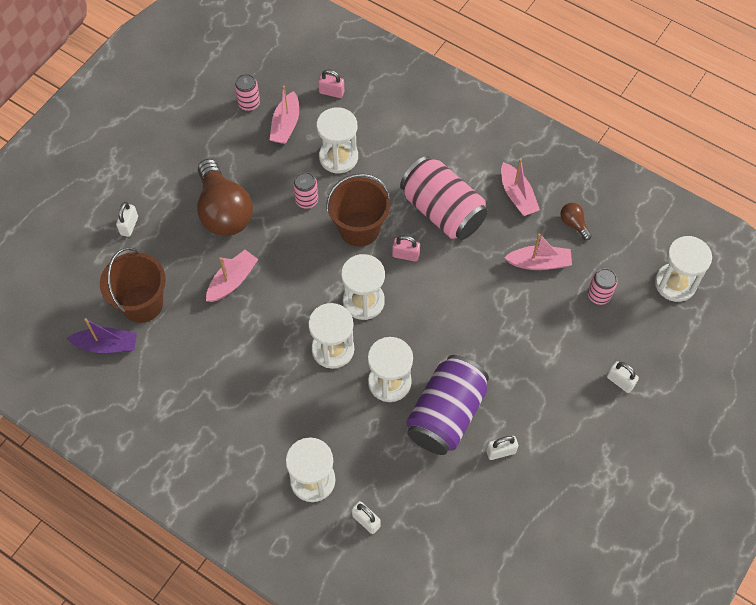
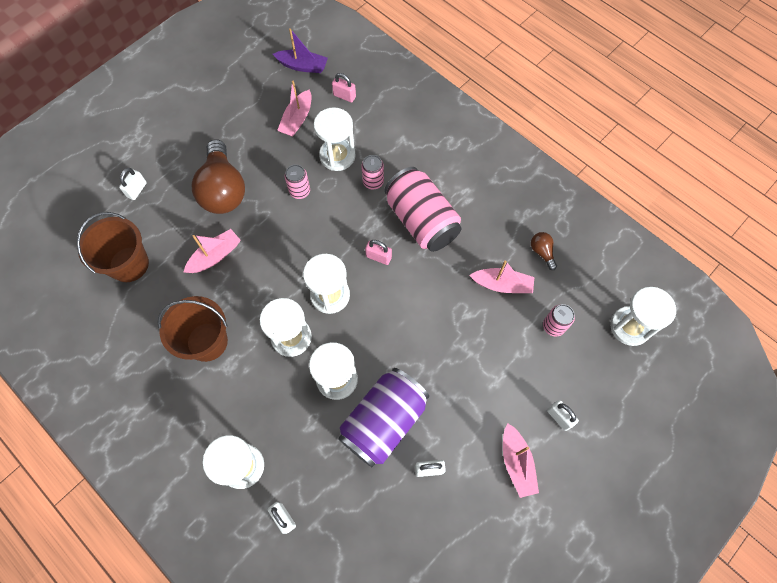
camera: 10 degrees right, 5 degrees up
purple boat [66,318,137,353] -> purple boat moved to [273,28,328,73]
pink can [235,74,260,111] -> pink can moved to [361,155,384,190]
brown bucket [326,174,391,247] -> brown bucket moved to [157,296,228,362]
pink boat [501,158,540,216] -> pink boat moved to [503,424,539,498]

